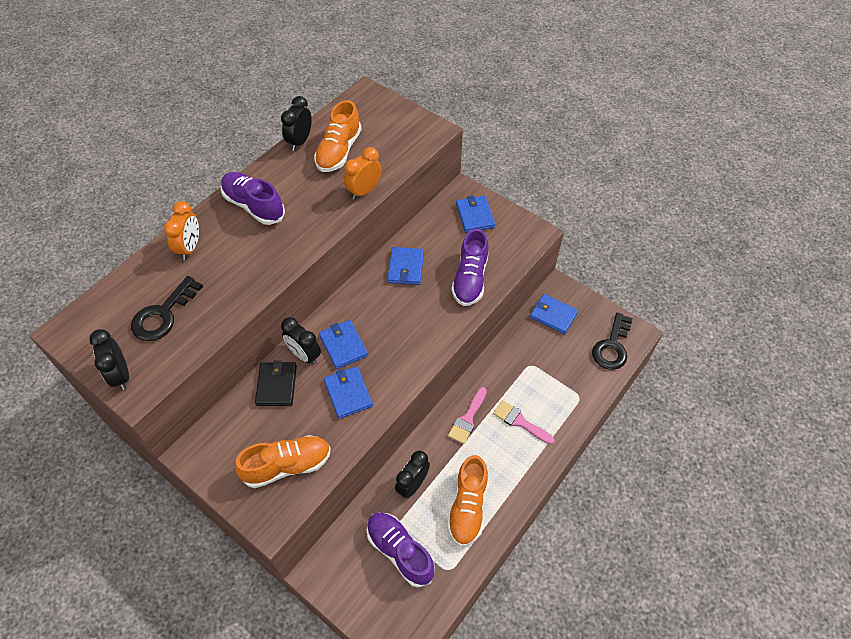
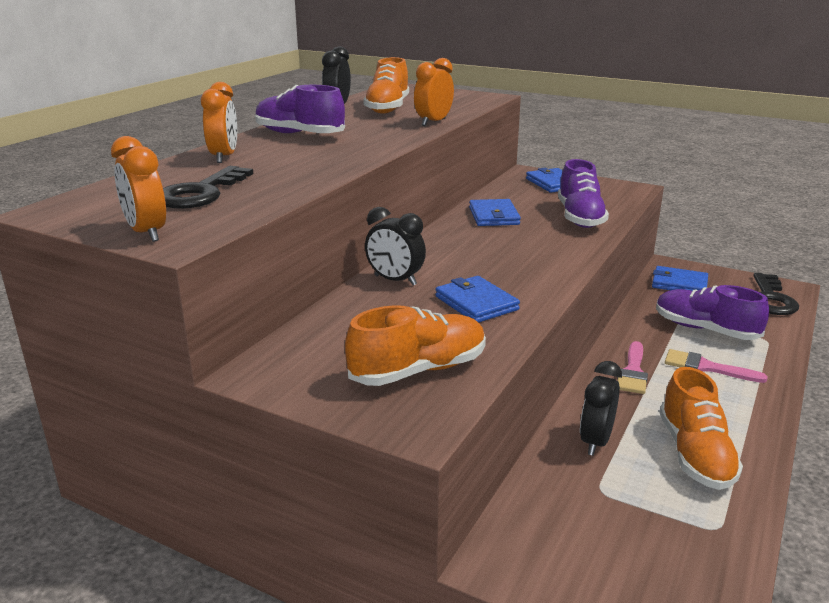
camera: 10 degrees left, 30 degrees down
black clock [89,329,129,390] -> orange clock [111,136,166,242]
black wallet [255,360,297,406] -> none
blue wallet [319,320,368,369] -> none
purple shoe [367,512,435,588] -> purple shoe moved to [656,285,769,340]

